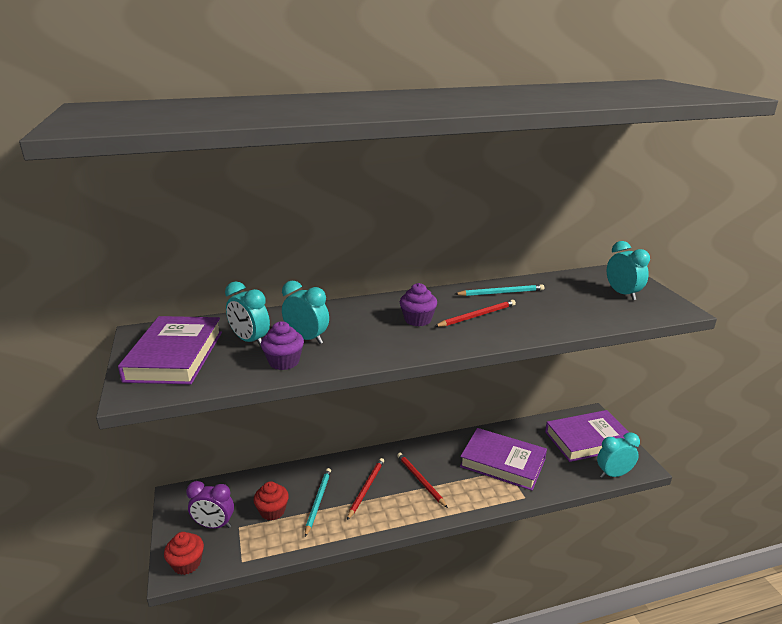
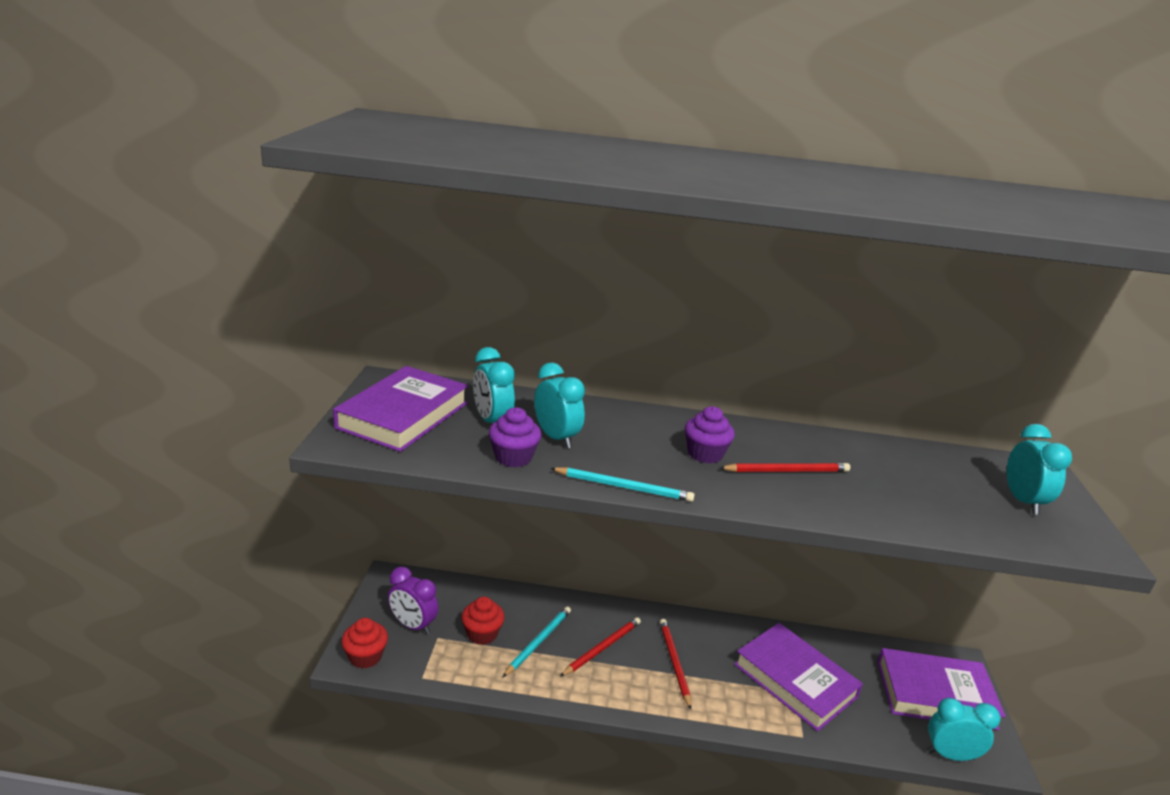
camera: 20 degrees right, 0 degrees up
turquoise pencil [455,284,544,296] -> turquoise pencil moved to [550,467,694,502]

